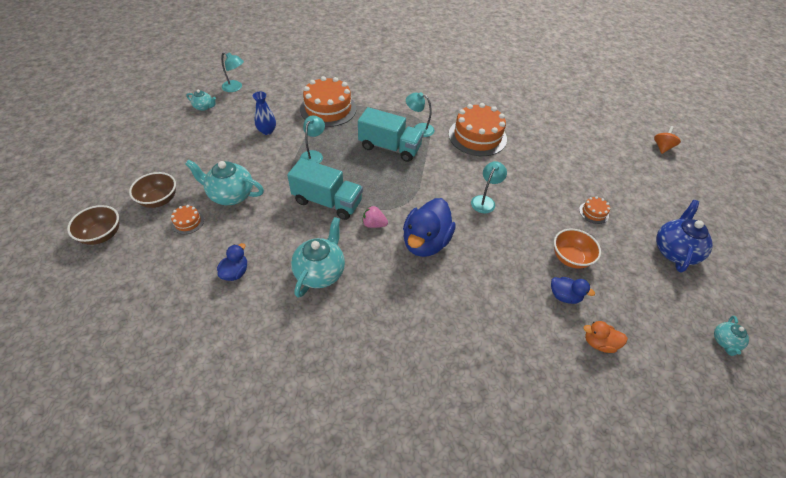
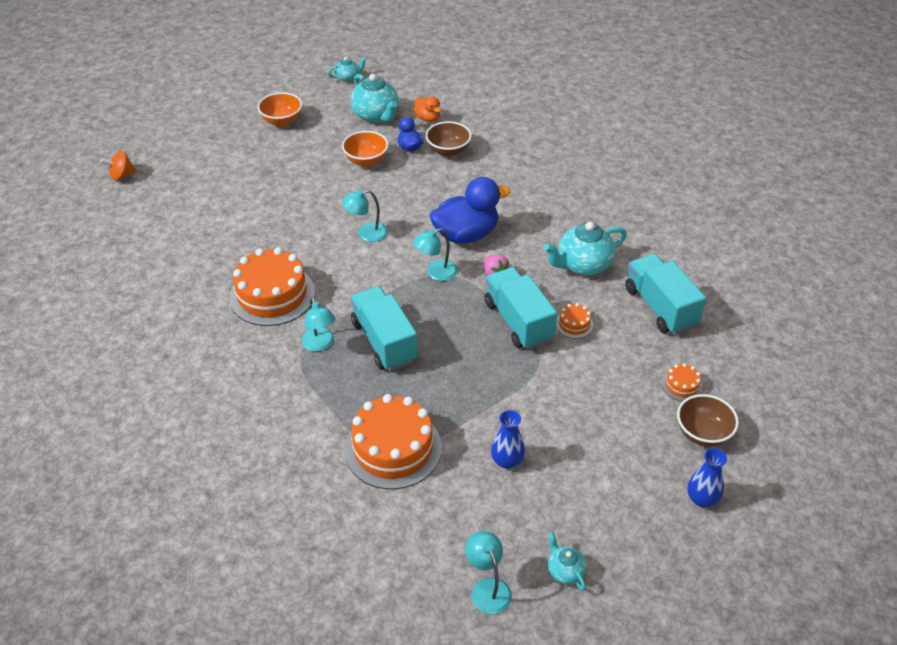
camera: 135 degrees left, 5 degrees down
brown bowl [67,205,119,245] -> brown bowl moved to [425,121,472,157]
turquoise teapot [185,159,264,205] -> turquoise teapot moved to [350,74,398,123]
blue duck [217,243,247,281] -> turquoise truck [625,254,706,334]
turquoise lamp [300,116,325,164] -> turquoise lamp moved to [413,228,458,281]
orange cake [579,196,610,224] -> orange cake moved to [556,303,594,339]
blue teapot [656,200,713,273] -> orange bowl [257,92,302,126]
none -> blue vase [687,448,727,508]

